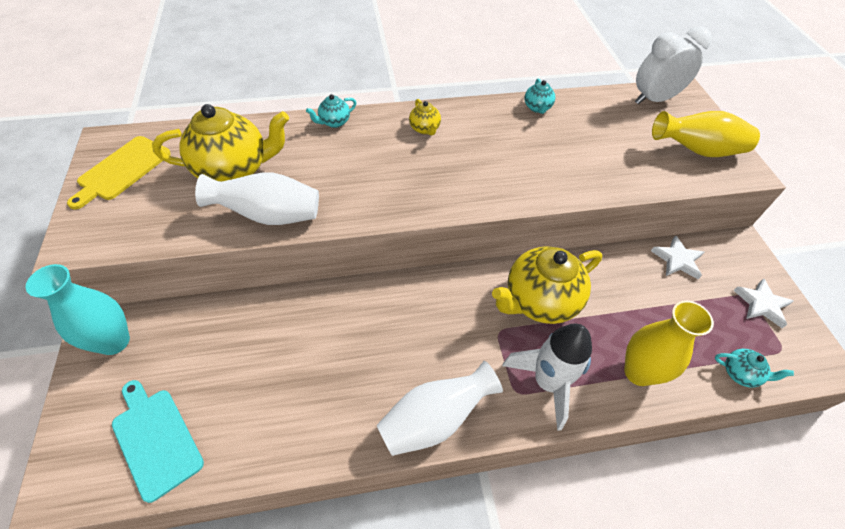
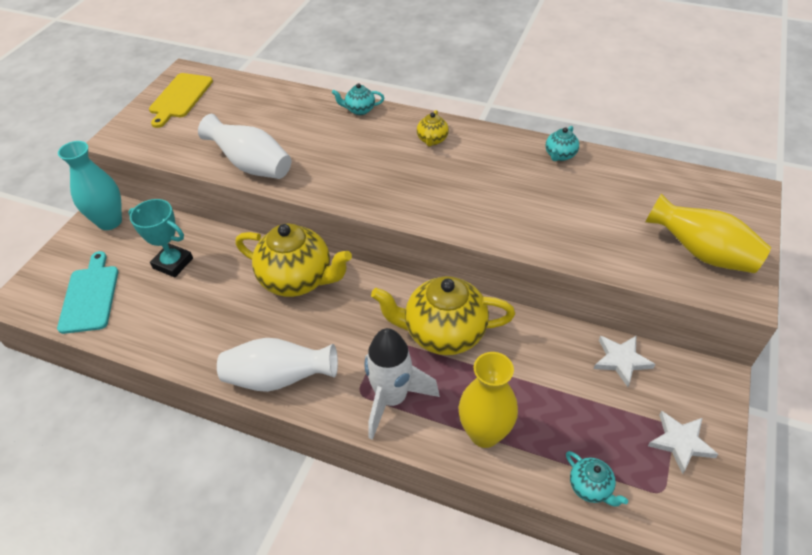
camera: 35 degrees right, 5 degrees down
yellow cutting board [67,136,171,209] -> yellow cutting board turned 45 degrees counterclockwise [149,73,213,128]
yellow teapot [152,104,289,182] -> yellow teapot moved to [235,223,352,297]
white clock [635,27,712,105] -> none
none -> turquoise trophy [128,199,193,277]

